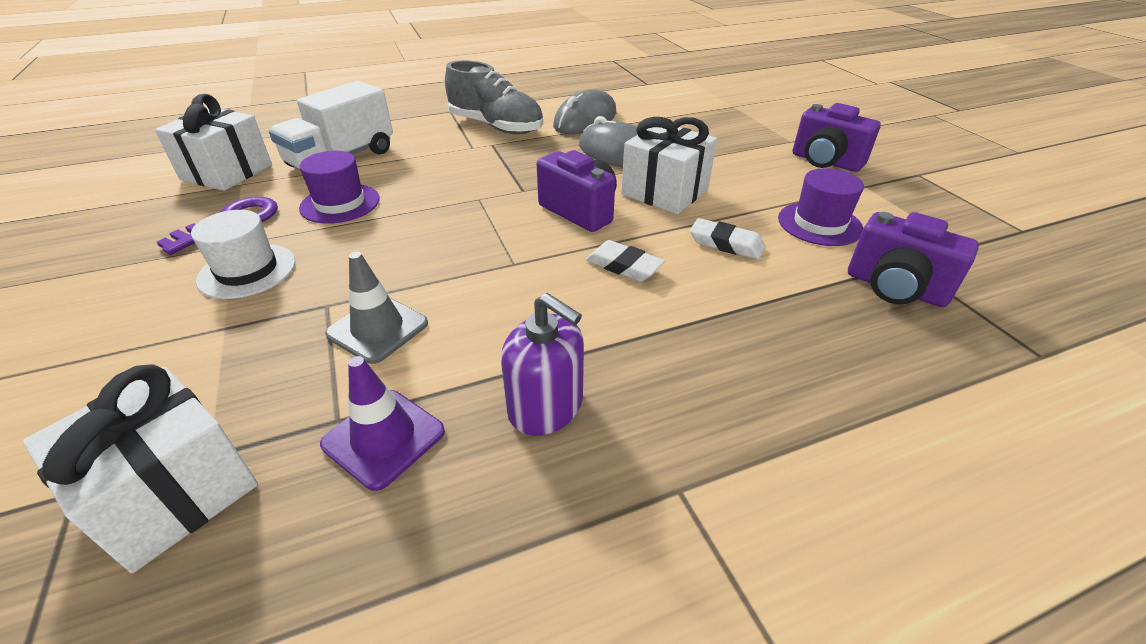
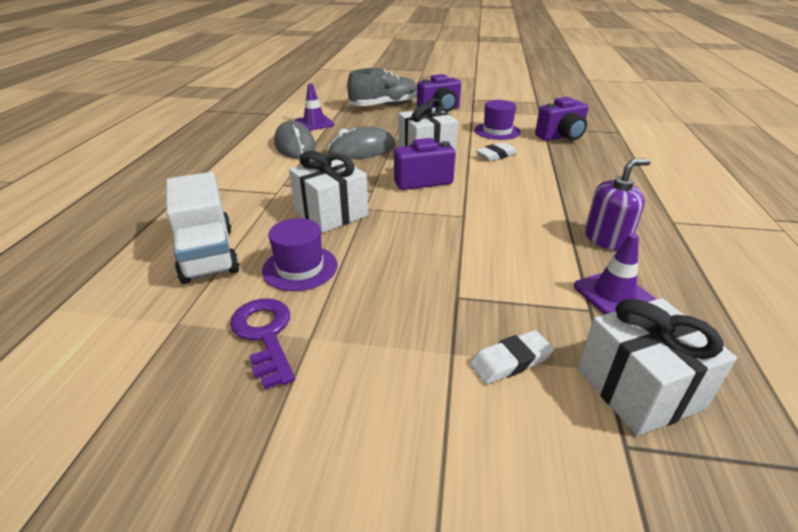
camera: 60 degrees left, 5 degrees down
white gift [155,94,272,191] -> white gift moved to [289,151,368,233]
white hat [191,210,295,299] -> none
grey traffic cone [325,252,428,364] -> none
grey shoe [445,60,543,134] -> grey shoe moved to [347,68,417,106]
white eraser [585,240,665,282] -> white eraser moved to [470,330,554,384]
none -> purple traffic cone [295,83,335,131]

